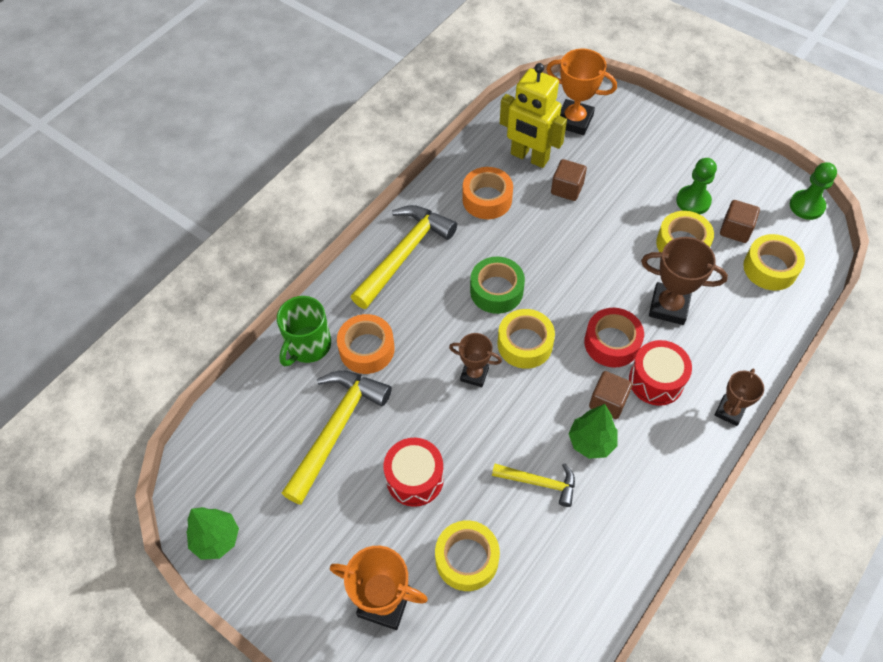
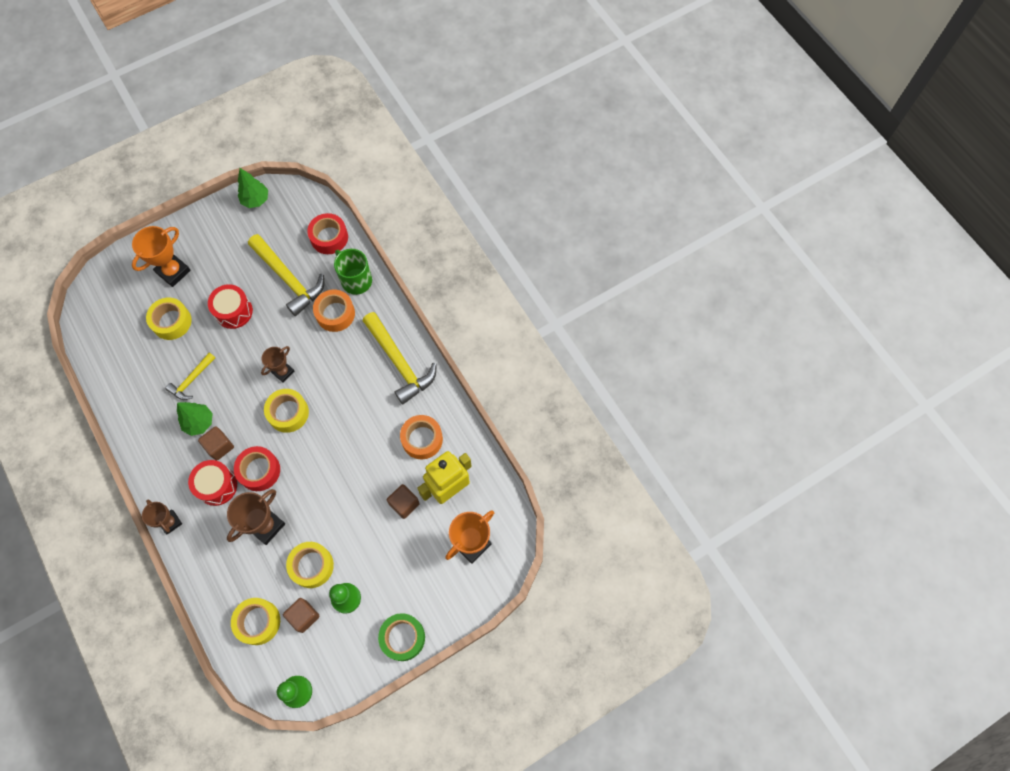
camera: 110 degrees right, 10 degrees up
green tape [470,256,525,314] -> green tape moved to [378,613,425,661]
none -> red tape [307,213,348,254]

